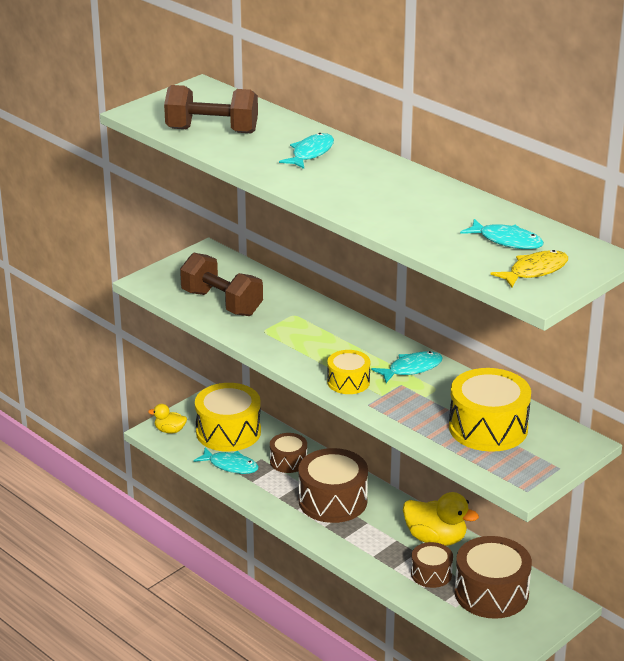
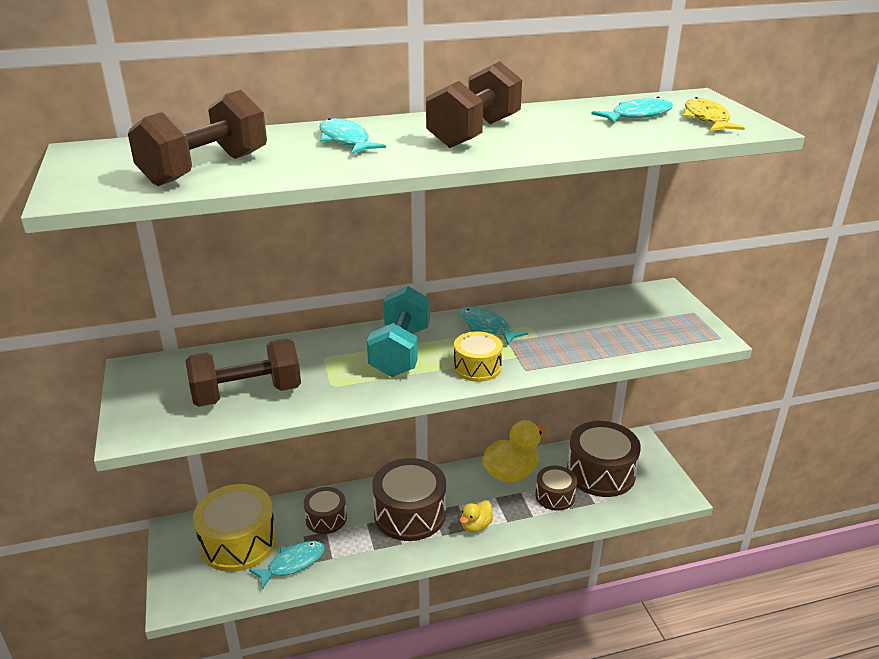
camera: 60 degrees left, 0 degrees up
yellow duck [148,404,187,434] -> yellow duck moved to [460,500,493,532]
turquoise fish [372,351,443,383] -> turquoise fish turned 45 degrees counterclockwise [459,306,528,345]
yellow drum [449,368,531,452] -> none
none -> turquoise dumbbell [367,286,430,377]
none -> brown dumbbell [426,61,522,148]

